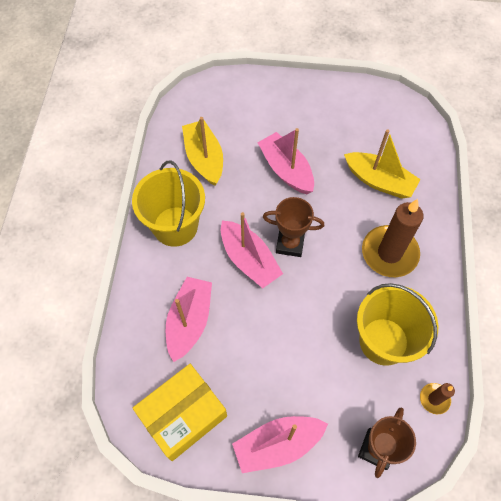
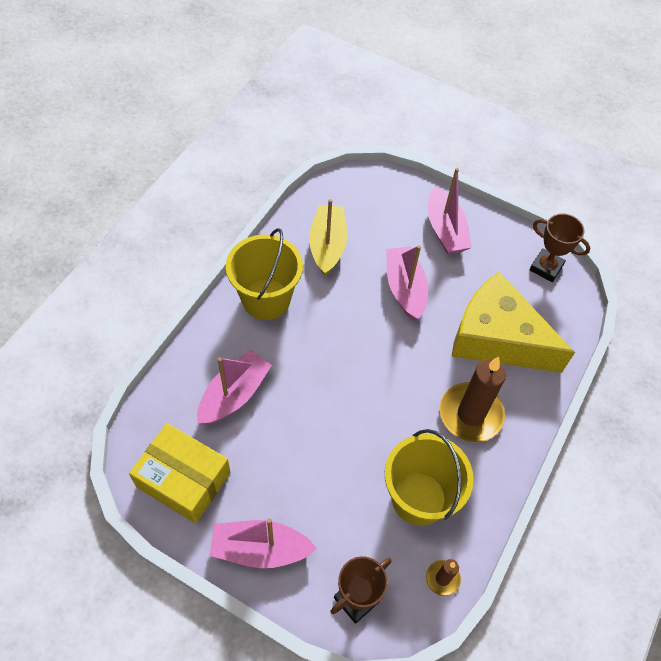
camera: 20 degrees right, 5 degrees down
yellow box [133,364,227,461] -> yellow box turned 45 degrees clockwise [129,423,231,523]
pink boat [221,212,283,288] -> pink boat moved to [428,168,472,254]
brown trophy [263,197,324,257] -> brown trophy moved to [529,213,590,282]
yellow boat [344,129,421,199] -> yellow cheese [452,272,575,373]

